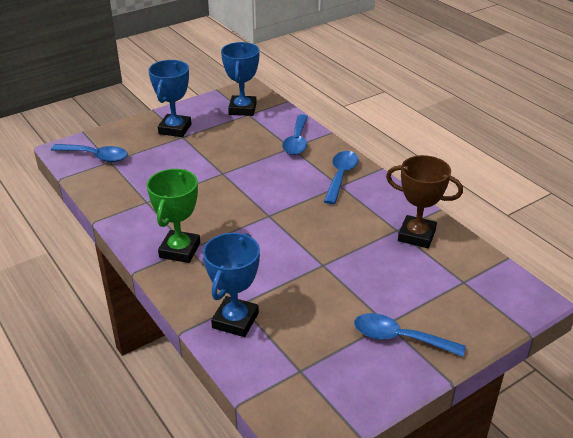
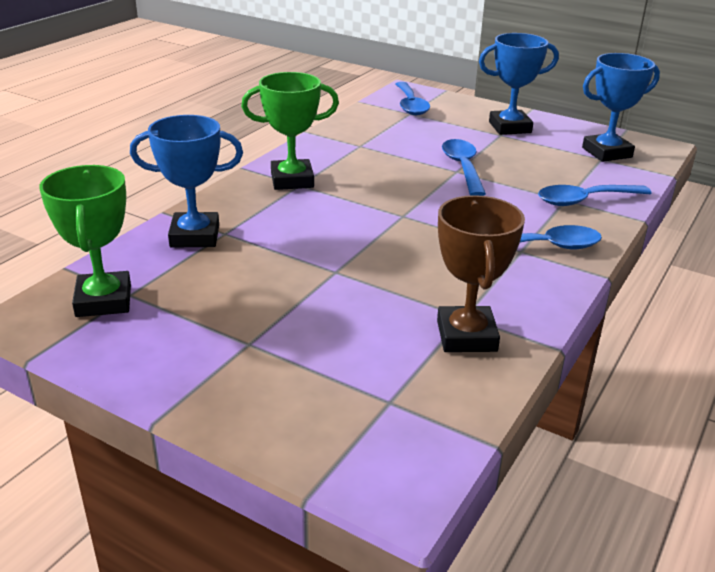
camera: 65 degrees right, 5 degrees down
blue spoon [354,313,466,357] -> blue spoon moved to [442,139,486,196]
none -> green trophy [39,165,131,317]

